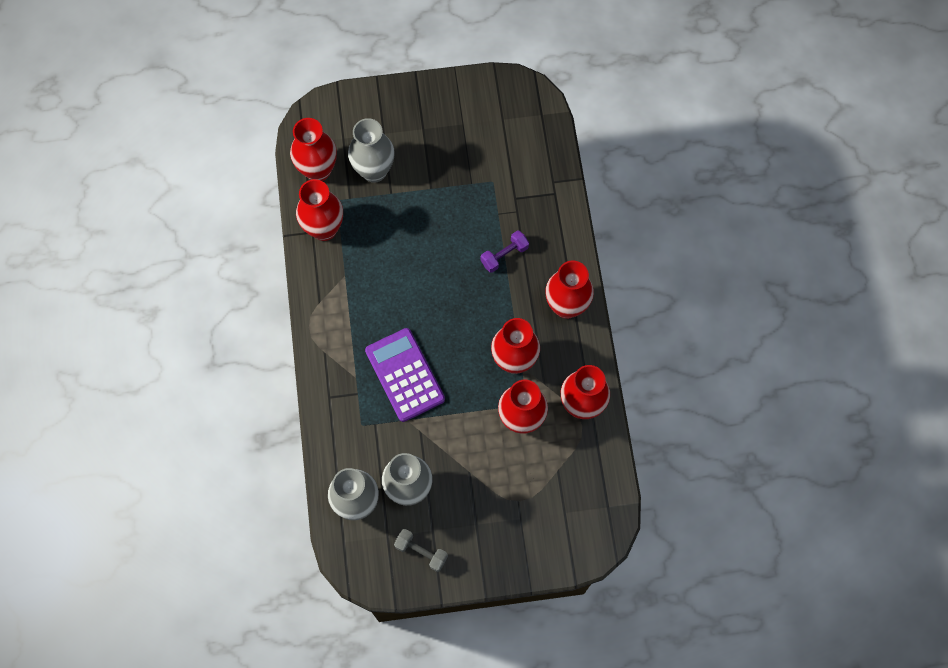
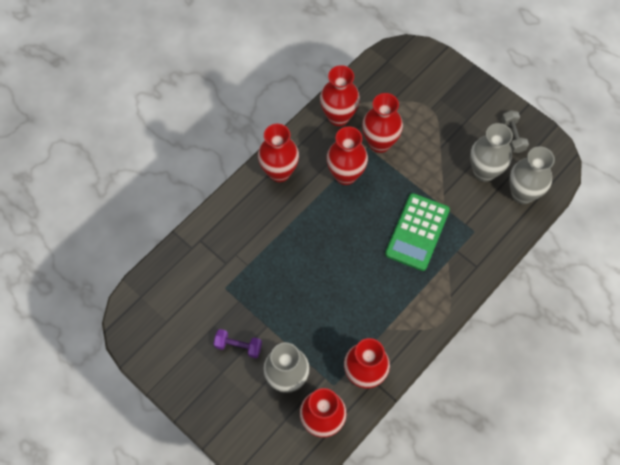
camera: 130 degrees left, 5 degrees down
purple calculator [365,328,445,422] -> green calculator [385,193,450,271]
purple dumbbell [481,231,529,273] -> purple dumbbell moved to [214,329,262,358]

